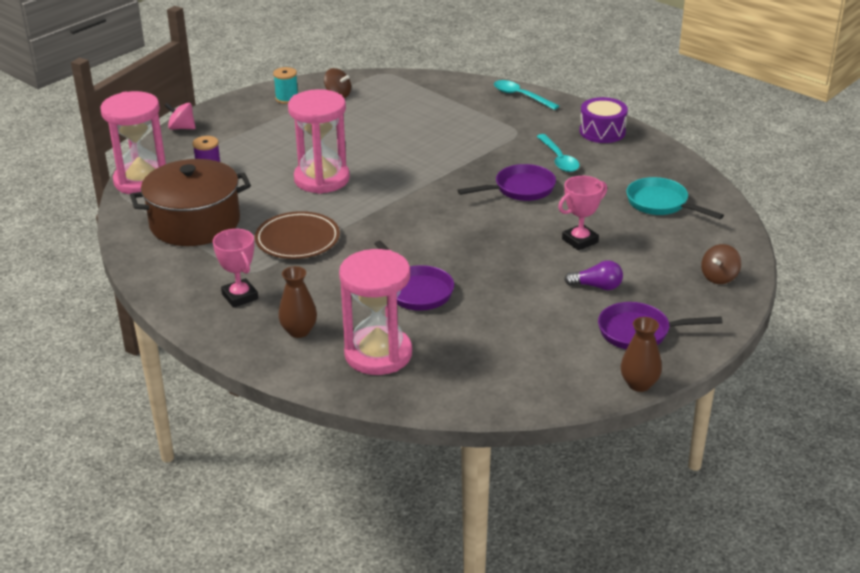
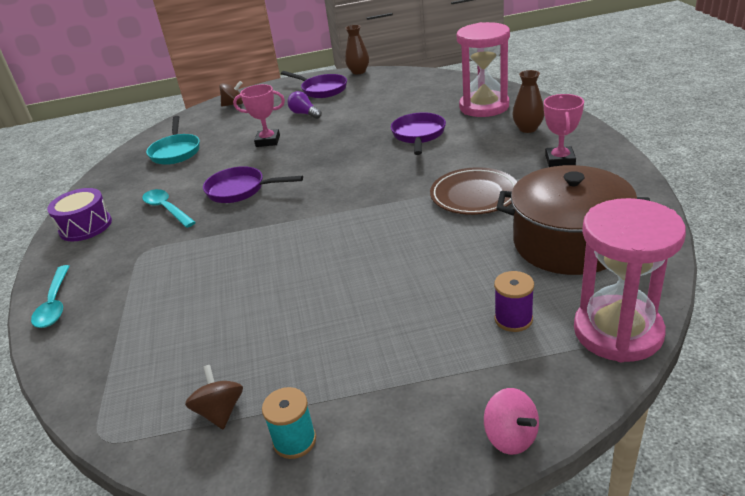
camera: 140 degrees left, 0 degrees up
pink hourglass [288,89,350,194] -> none
turquoise spoon [536,134,580,172] -> turquoise spoon turned 60 degrees counterclockwise [142,189,196,228]

